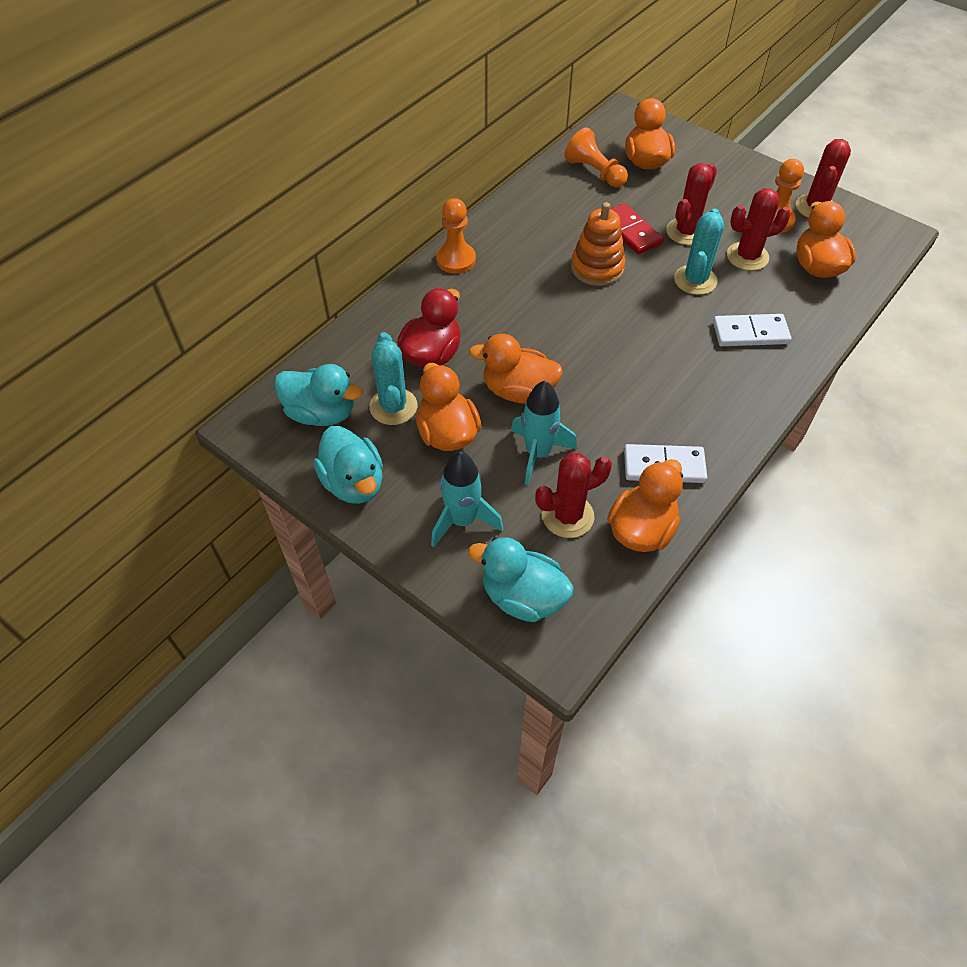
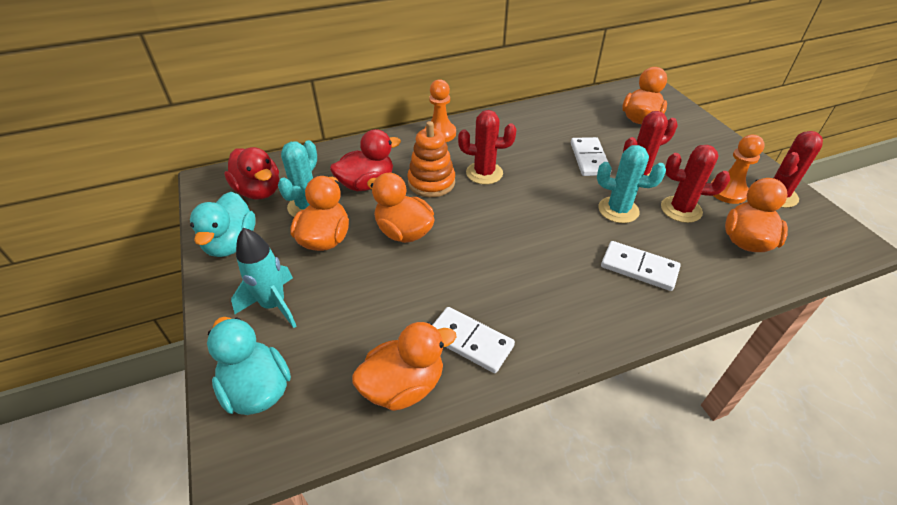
camera: 30 degrees right, 10 degrees down
turquoise duck [274,364,363,426] -> red duck [224,147,279,200]
turquoise rocket [511,381,577,485] -> none
red cactus [535,453,612,538] -> red cactus moved to [458,110,516,184]
orange pawn [565,128,628,188] -> none
orange stacking toy [571,202,625,286] -> orange stacking toy moved to [407,121,455,197]
red domino [611,203,664,255] -> white domino [571,137,611,176]
turquoise cactus [674,209,724,295] -> turquoise cactus turned 60 degrees clockwise [597,145,666,223]

